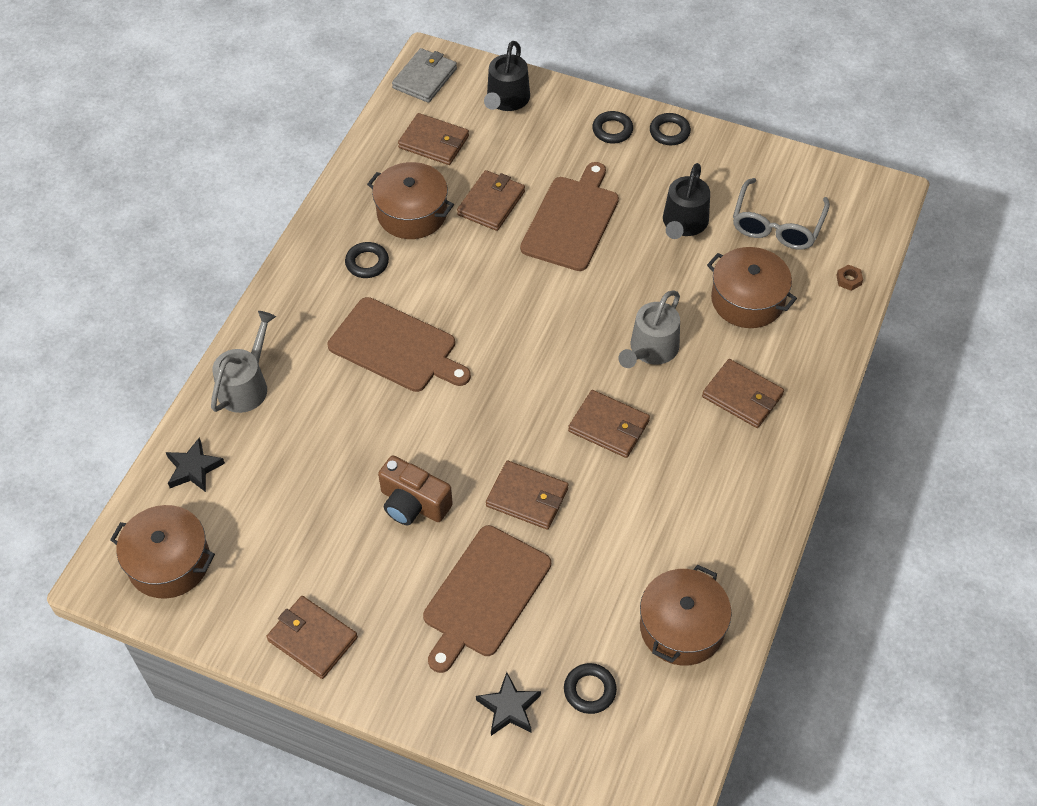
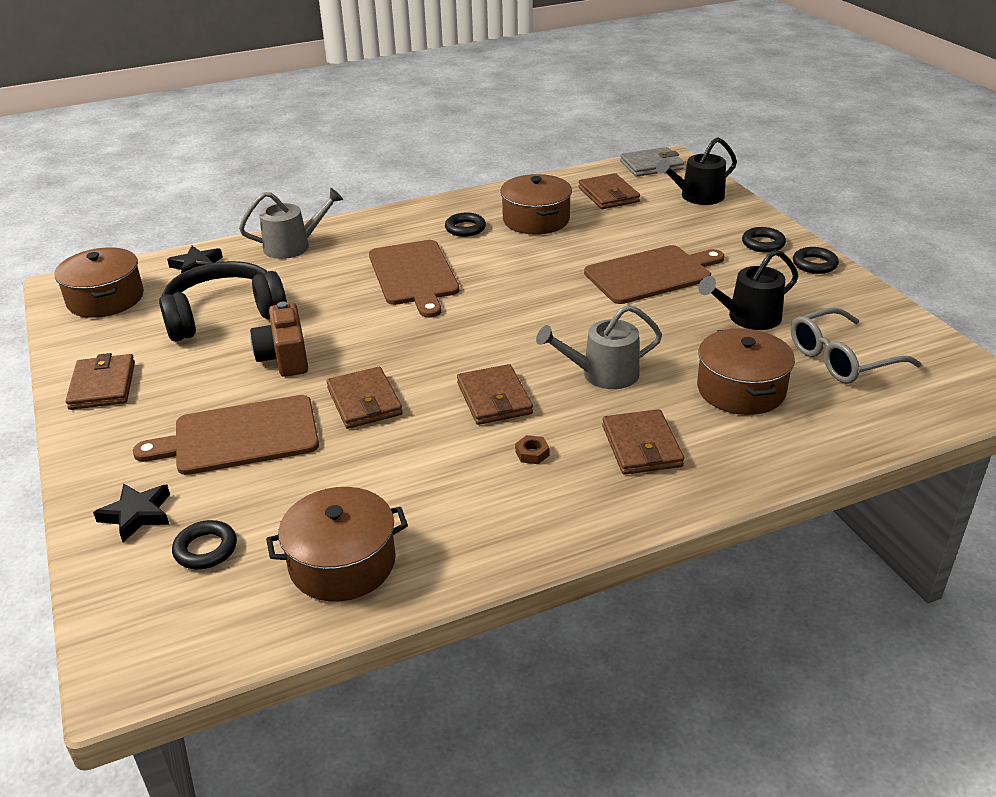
camera: 45 degrees right, 20 degrees down
brown wallet [457,170,525,231] -> none
brown nut [836,265,863,291] -> brown nut moved to [515,435,549,464]
none -> black headphones [159,261,287,341]

